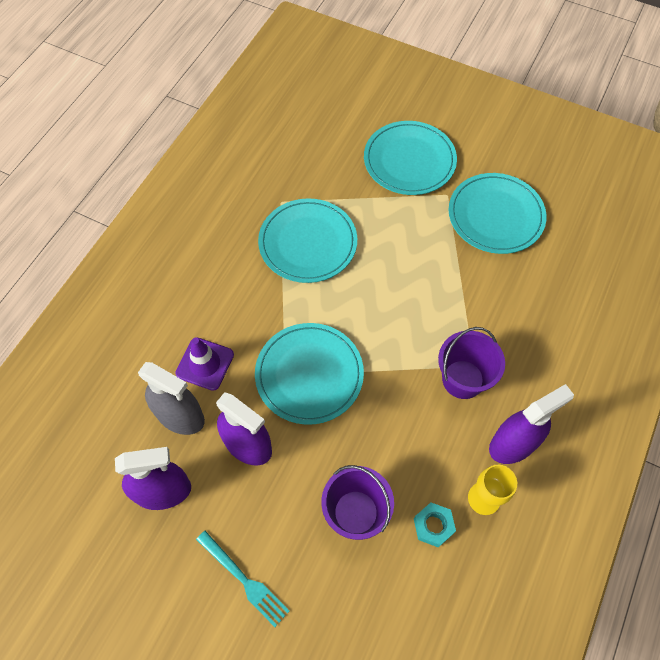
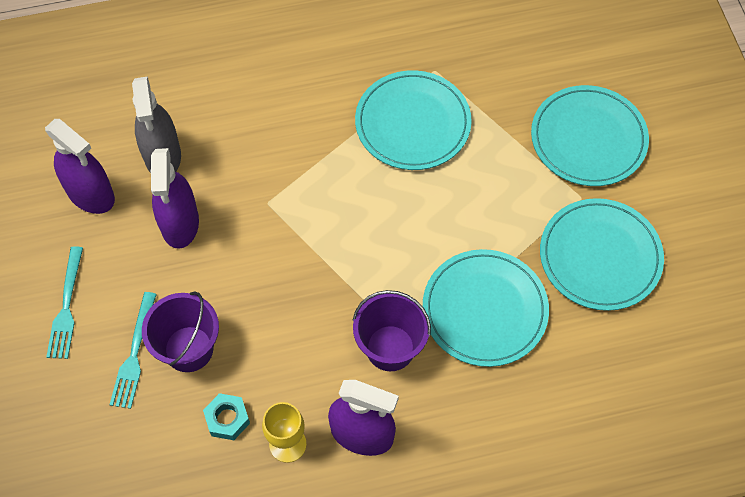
camera: 50 degrees right, 0 degrees up
purple traffic cone [175,338,234,391] -> none
turquoise plate [255,323,364,425] -> turquoise plate moved to [423,249,549,367]
none -> turquoise fork [110,292,157,409]

